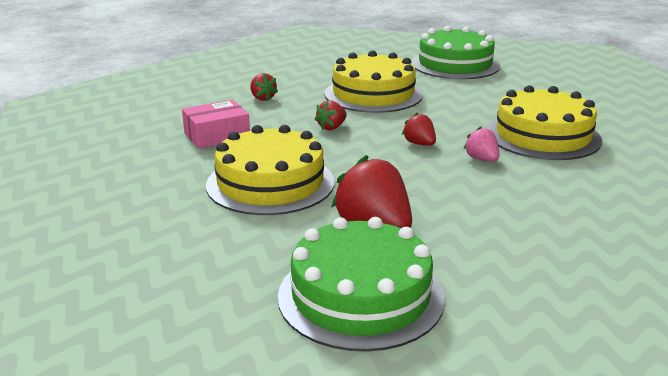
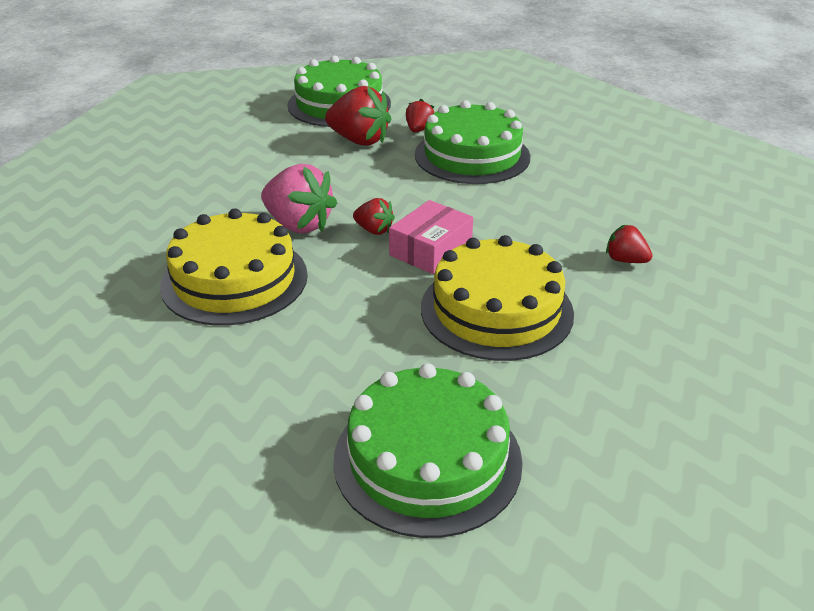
camera: 155 degrees right, 10 degrees up
pink box [182,100,250,149] -> pink box moved to [389,200,473,274]
yellow cake [206,125,334,215] -> green cake [415,100,530,184]
red strawberry [314,100,347,130] -> red strawberry moved to [406,99,434,132]
pink strawberry [464,127,499,162] -> pink strawberry [261,164,337,233], size x1.87

